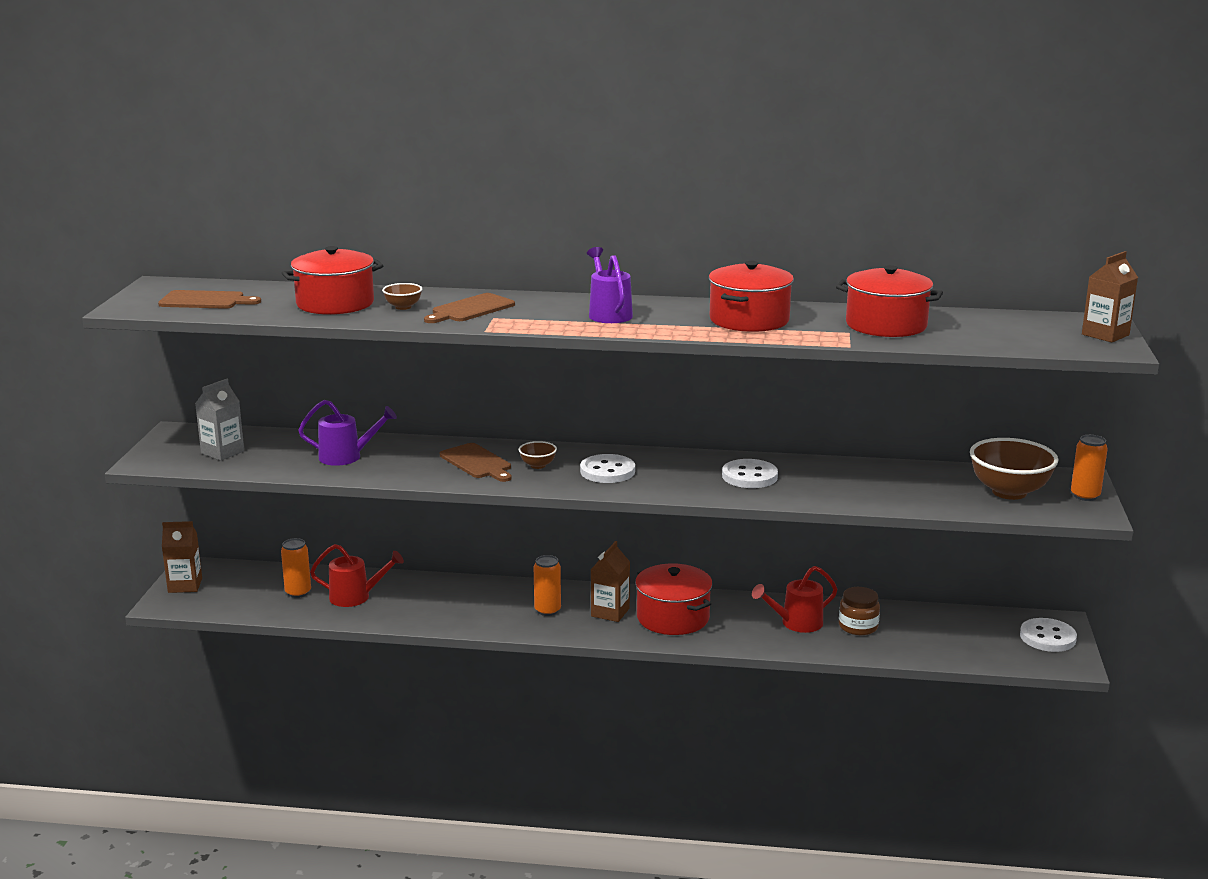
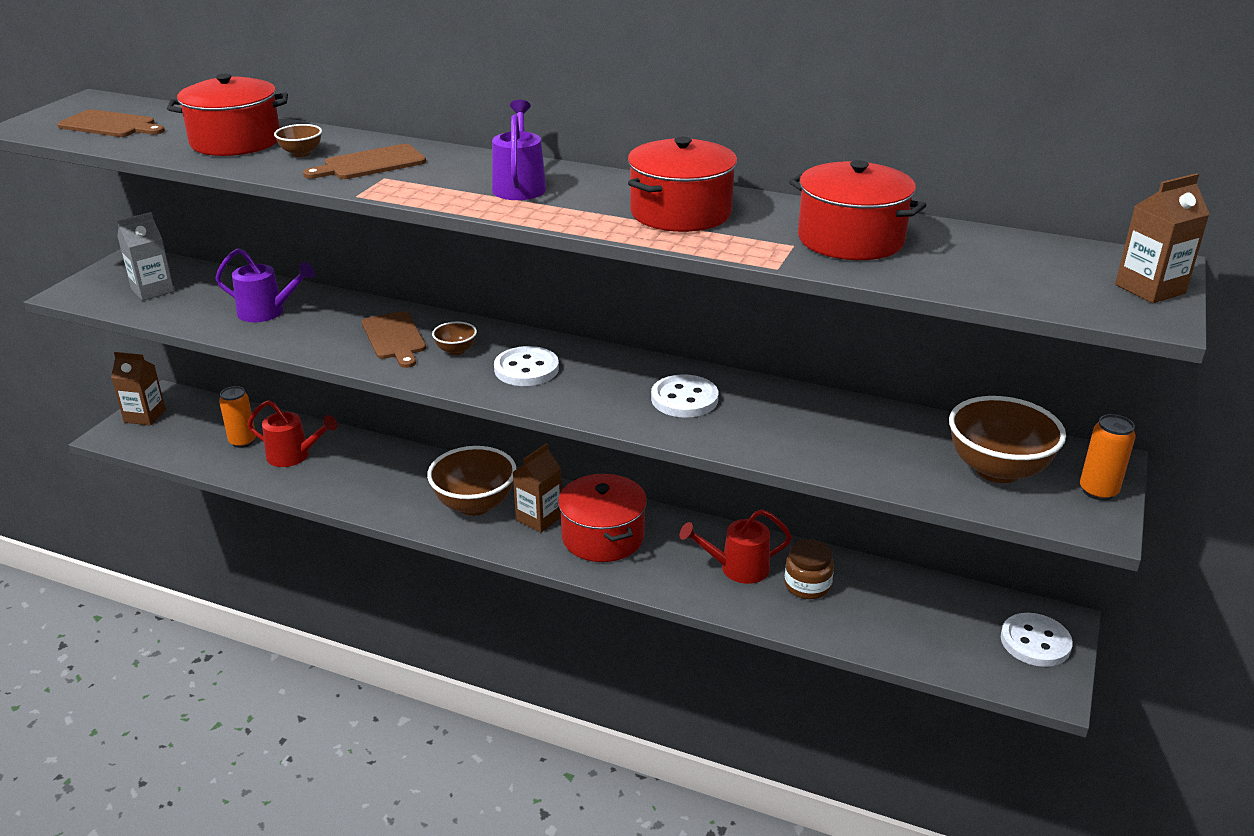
camera: 15 degrees right, 10 degrees up
orange can [534,555,561,616] -> brown bowl [427,446,516,516]

